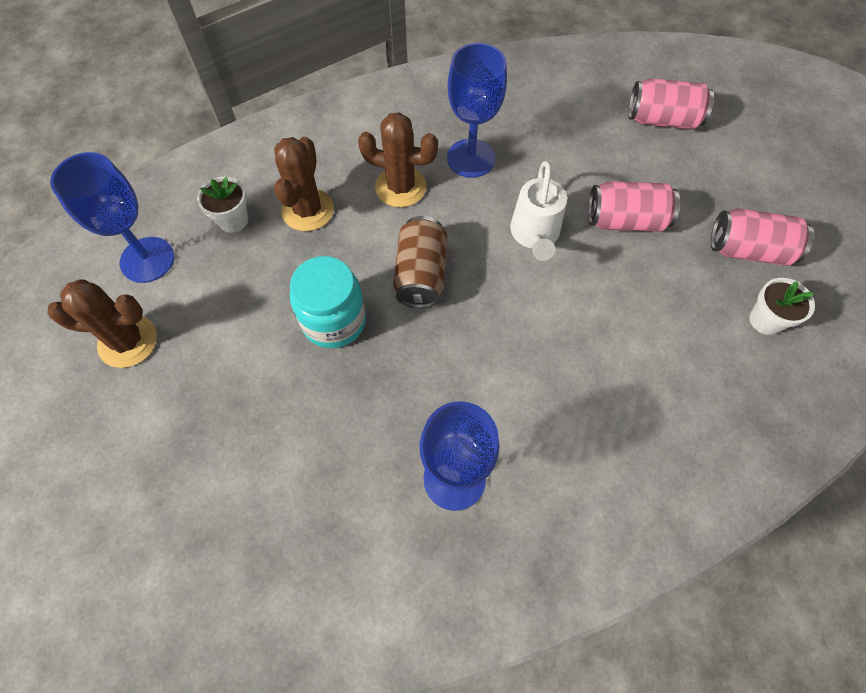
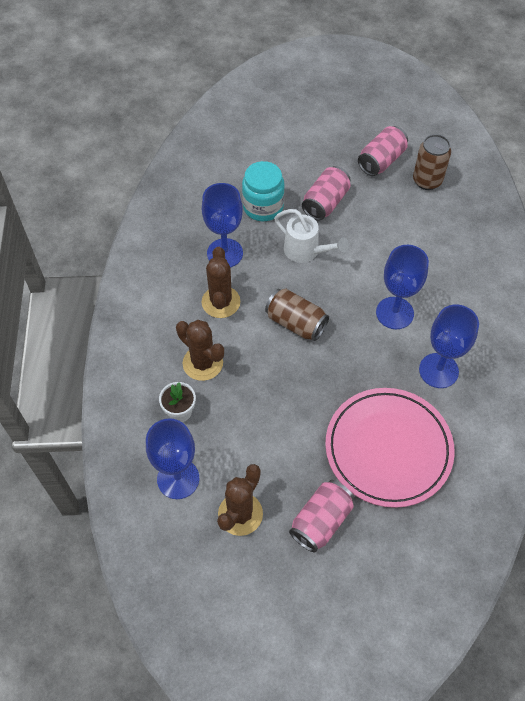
camera: 60 degrees left, 5 degrees down
turquoise jar [290,256,366,348] -> turquoise jar moved to [242,161,285,221]
brown cactus [358,112,438,207] -> brown cactus turned 45 degrees counterclockwise [202,247,240,318]
pink can [628,78,714,130] -> pink can moved to [289,480,354,553]
white flower pot [749,278,815,335] -> brown can [413,134,451,190]
none -> pink plate [325,388,455,508]
none -> blue goblet [376,245,429,329]

